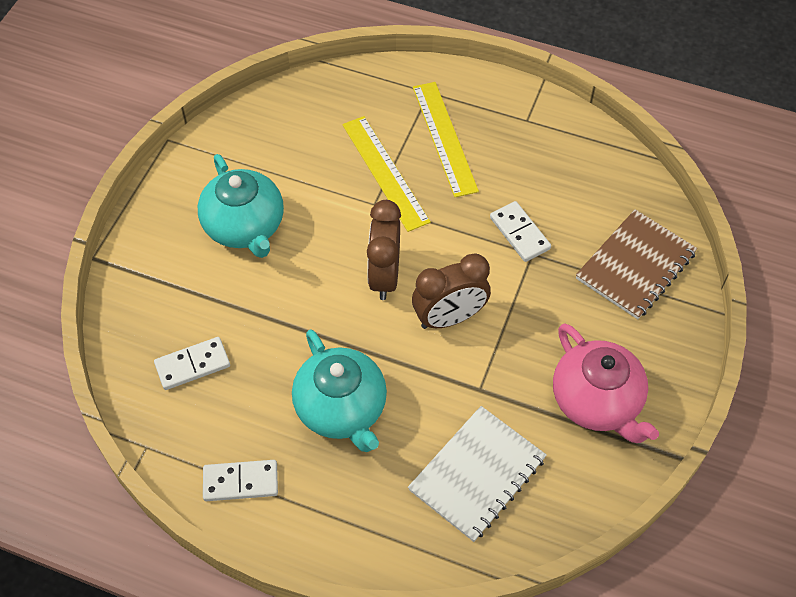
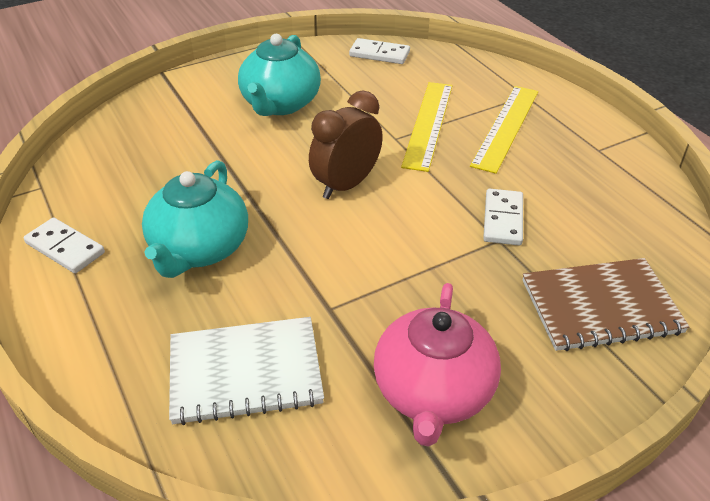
camera: 40 degrees right, 15 degrees down
white domino [154,337,230,390] -> white domino moved to [349,38,410,64]
brown clock [412,253,491,329] -> none

